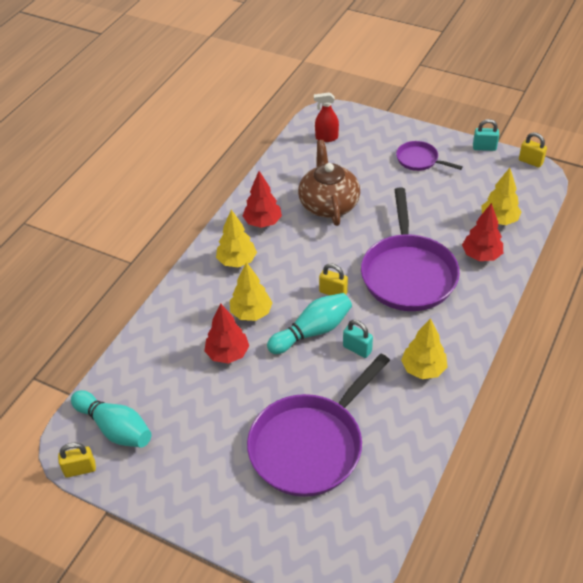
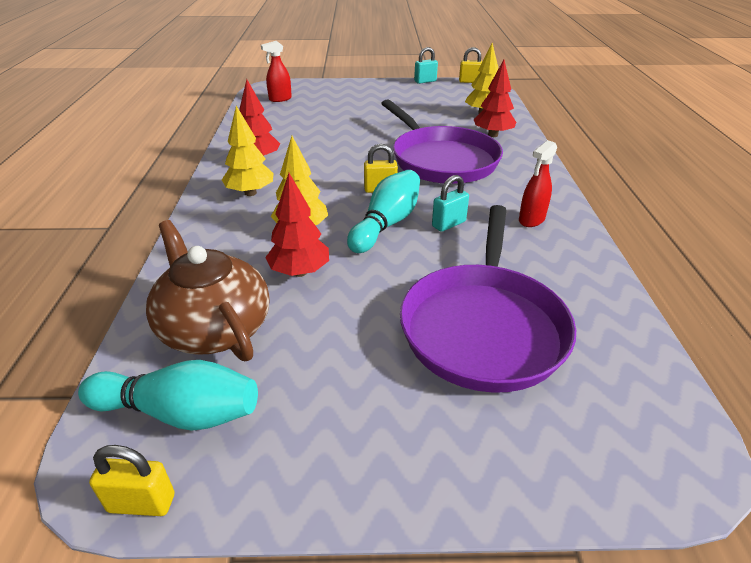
camera: 30 degrees left, 10 degrees down
yellow padlock [58,442,96,478] -> yellow padlock turned 45 degrees clockwise [89,445,175,516]
brown teapot [298,140,360,226] -> brown teapot moved to [146,220,270,361]
turquoise padlock [343,320,373,358] -> turquoise padlock turned 45 degrees counterclockwise [432,175,469,232]
purple pan [396,141,463,171] -> none
yellow tree [401,318,448,379] -> red spray bottle [519,140,557,227]

